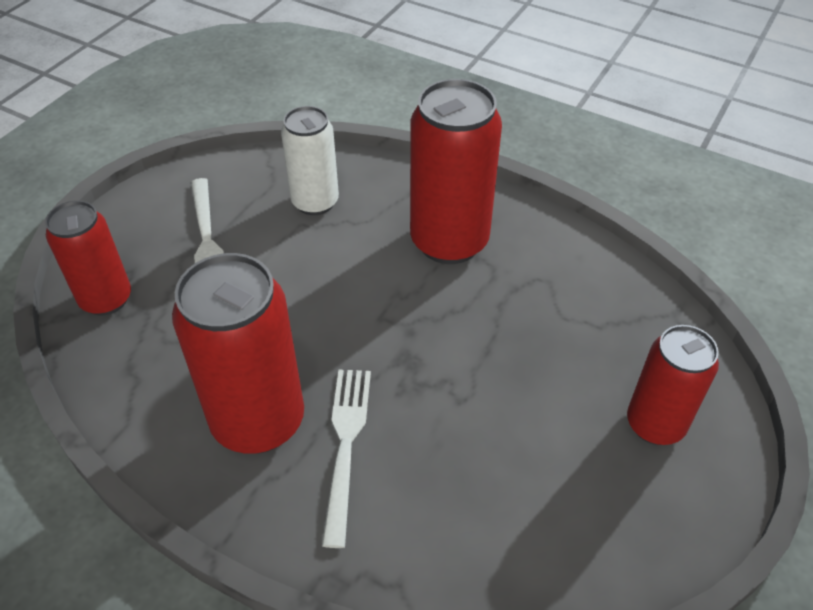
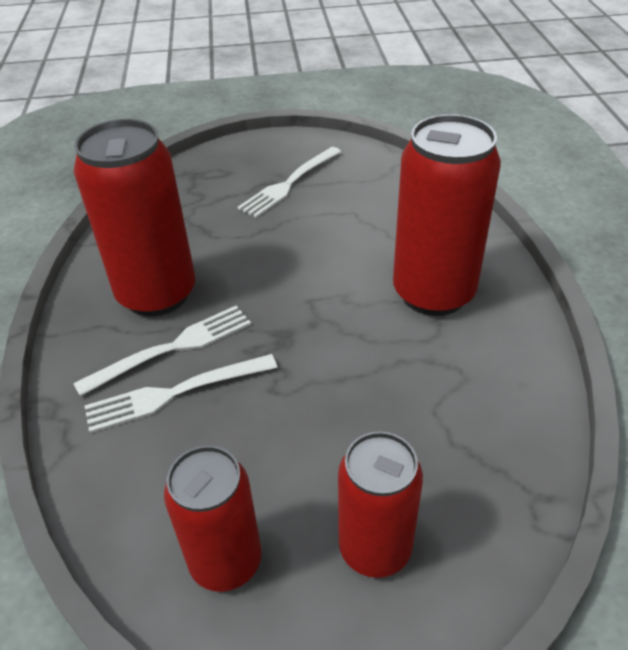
camera: 55 degrees right, 5 degrees down
red can [45,200,131,316] -> red can moved to [164,446,262,592]
white can [281,106,339,215] -> none
none -> white fork [84,354,278,433]

